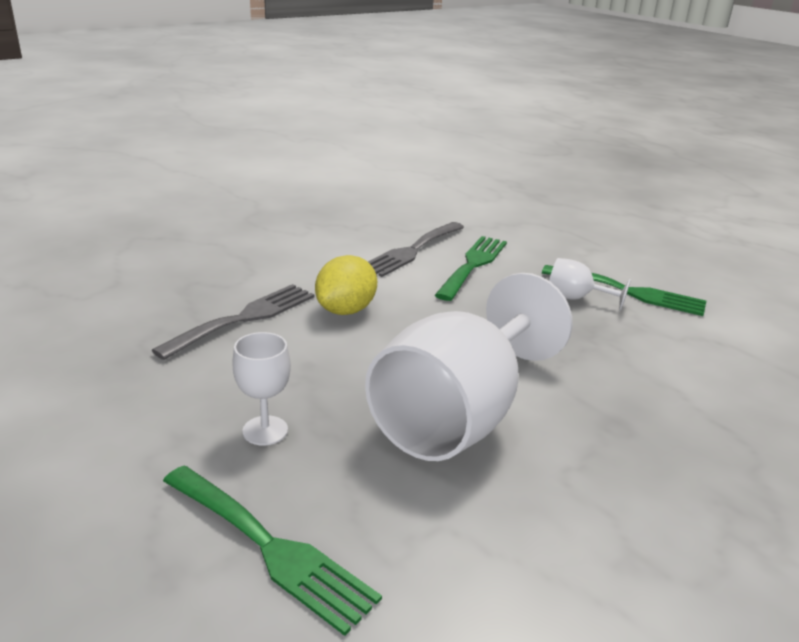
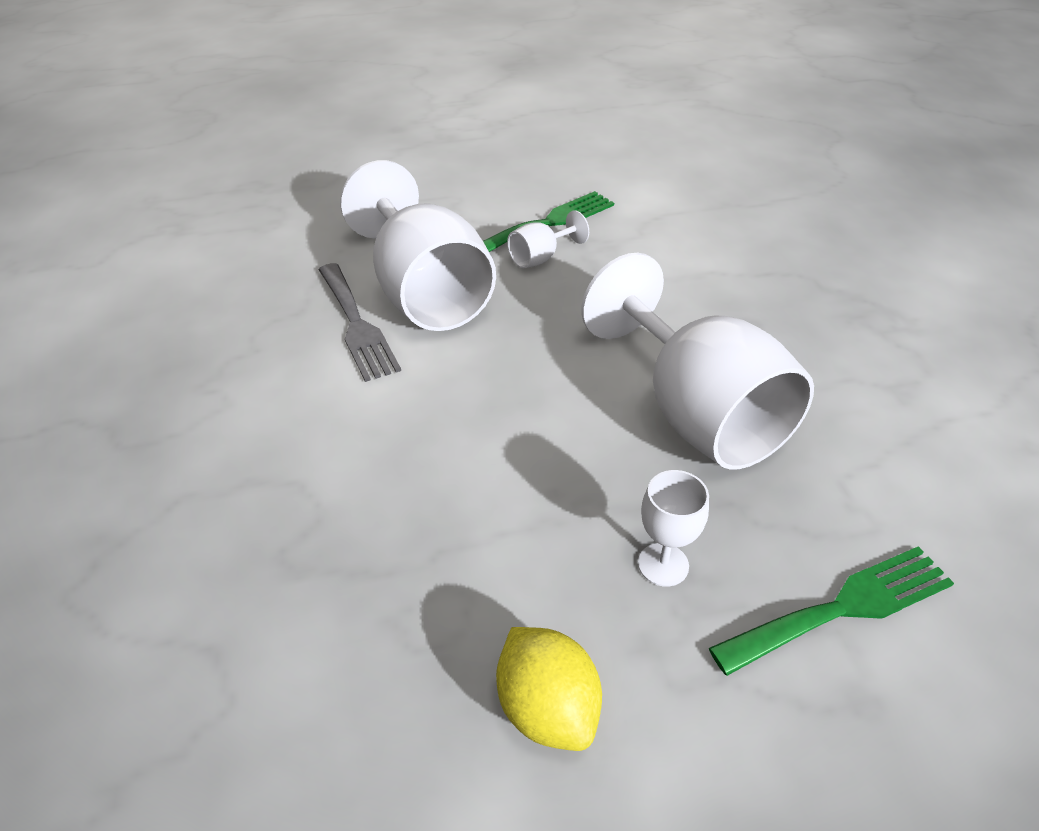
camera: 60 degrees left, 15 degrees up
grey fork [152,284,315,360] -> none
yellow lemon [315,255,377,315] -> yellow lemon moved to [496,627,602,751]
green fork [435,236,507,301] -> white goblet [340,160,496,331]

